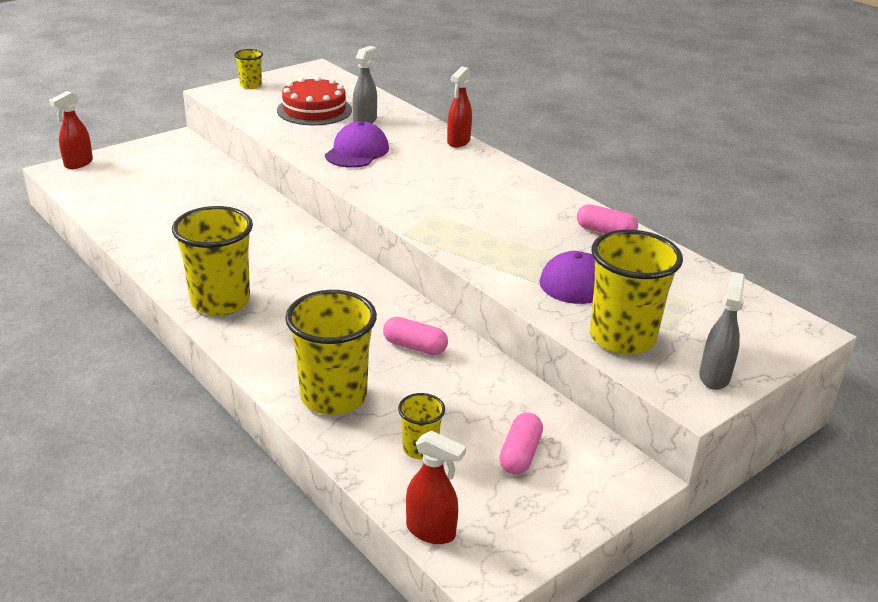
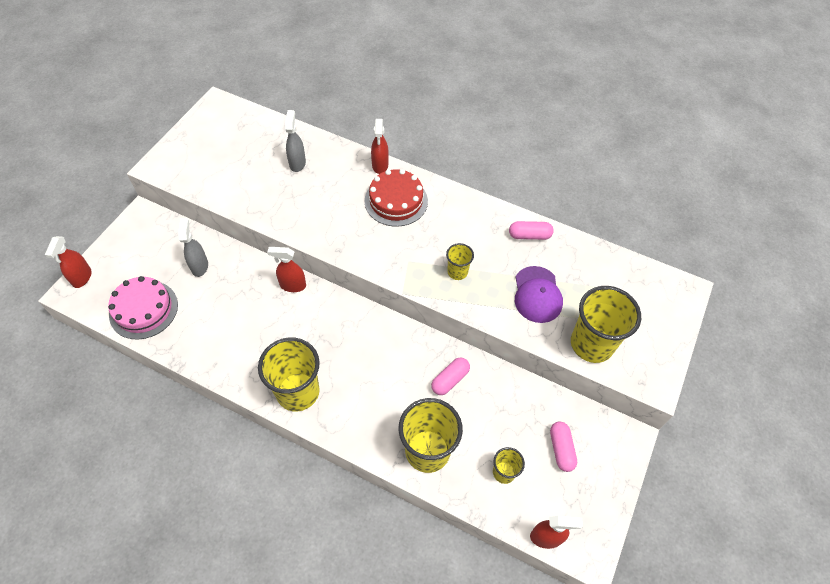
camera: 25 degrees left, 25 degrees up
yellow cup [234,49,263,89] -> yellow cup moved to [446,243,474,280]
red cake [277,76,352,125] -> red cake moved to [365,169,428,227]
purple cap [325,121,389,168] -> none
pink capsule [383,317,448,355] -> pink capsule turned 45 degrees counterclockwise [431,357,470,395]
grey spray bottle [699,272,745,390] -> grey spray bottle moved to [178,218,208,277]
none -> pink cake [108,276,178,340]
none -> red spray bottle [267,247,306,292]

